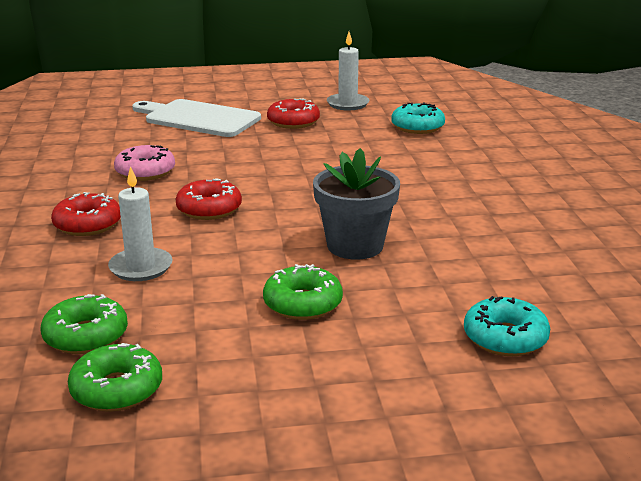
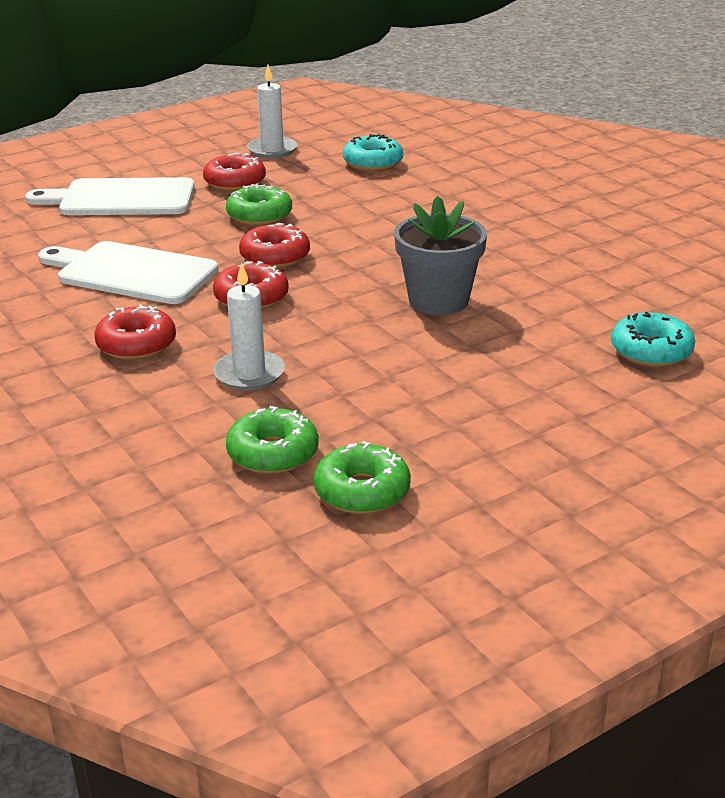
camera: 25 degrees left, 5 degrees up
pink donut [114,145,175,181] -> white cutting board [38,241,218,304]
green donut [263,264,343,320] -> green donut moved to [226,183,292,226]
none -> red donut [239,223,310,268]

